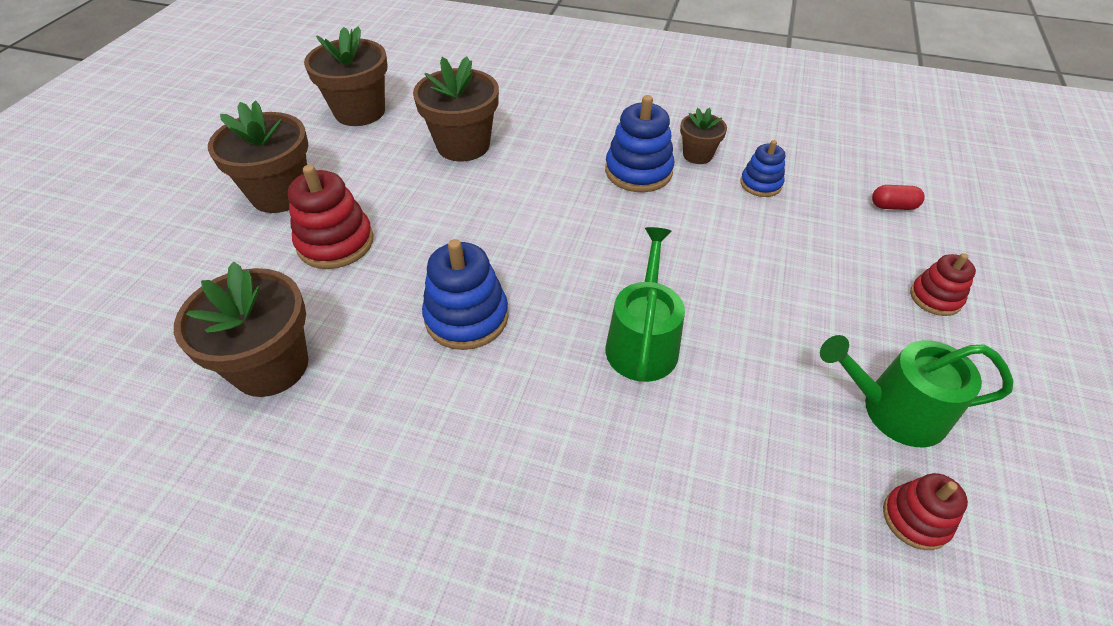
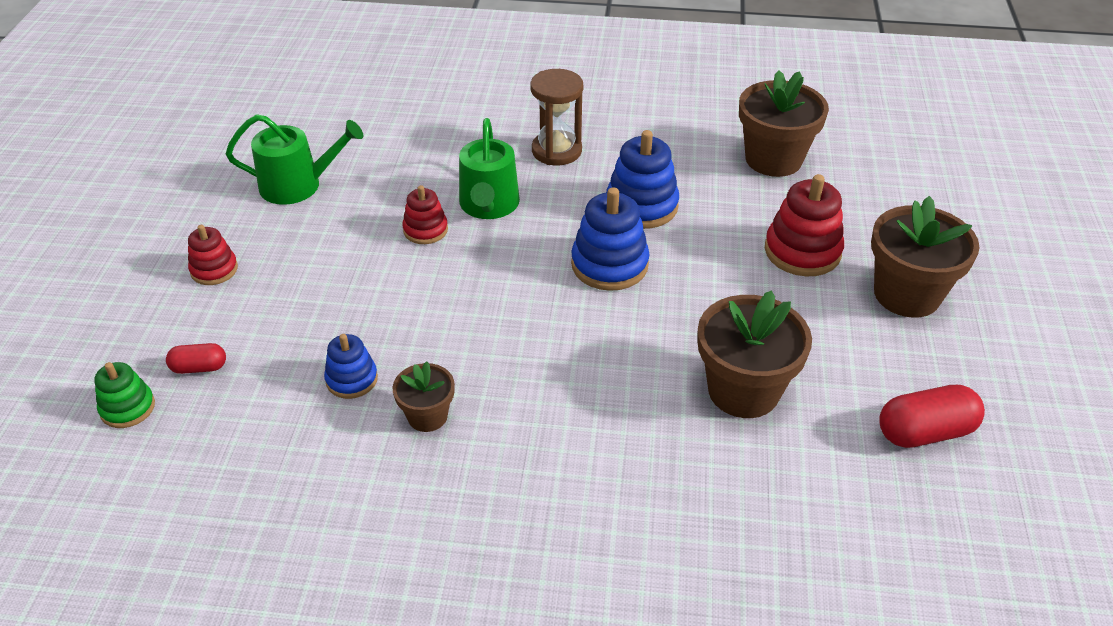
camera: 170 degrees right, 5 degrees down
brown flower pot [304,26,388,126] -> red capsule [879,385,985,448]
blue stacking toy [605,95,674,192] -> blue stacking toy moved to [571,187,649,291]
red stacking toy [883,473,968,550] -> red stacking toy moved to [402,185,448,244]
none -> green stacking toy [94,362,155,428]
none -> brown hourglass [530,69,583,166]

